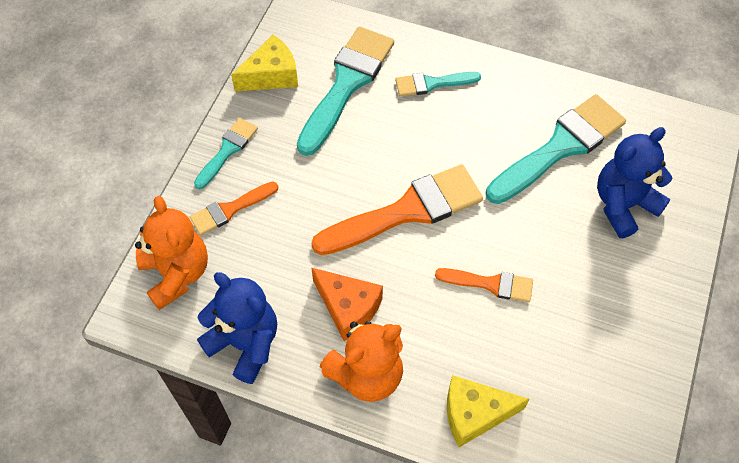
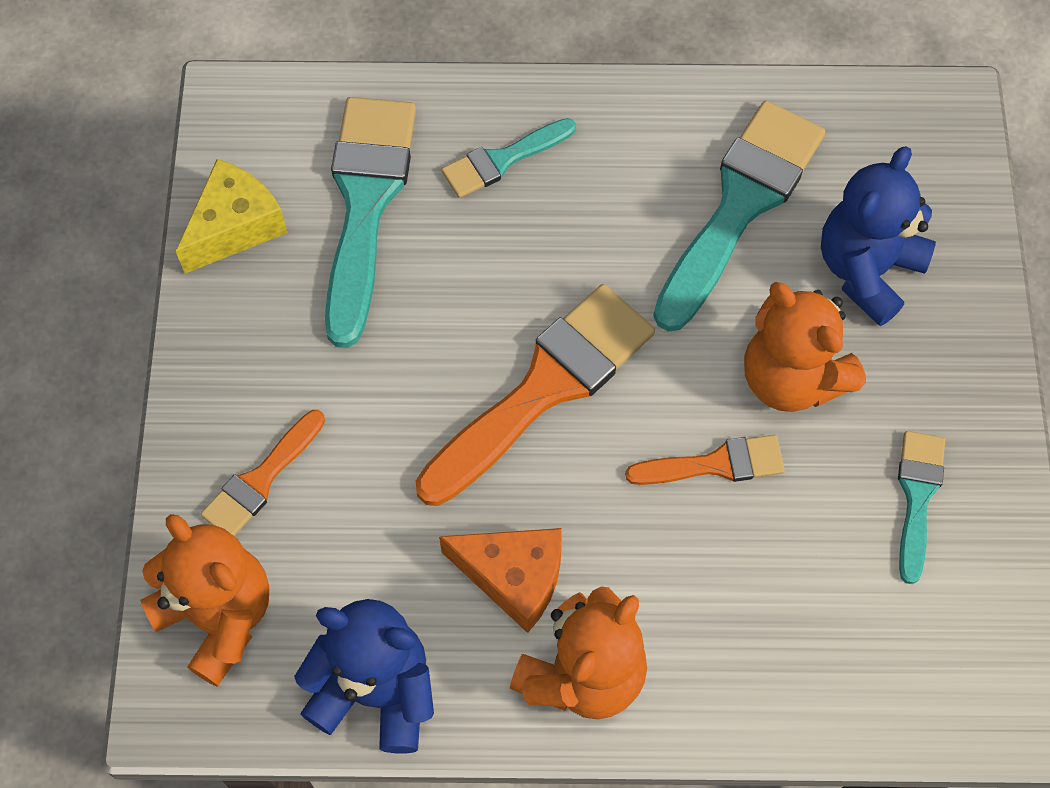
camera: 20 degrees left, 5 degrees up
turquoise brush [194,118,258,189] -> turquoise brush moved to [898,431,945,584]
yellow cheese [447,375,529,447] -> none
none -> orange teddy bear [744,282,866,412]

